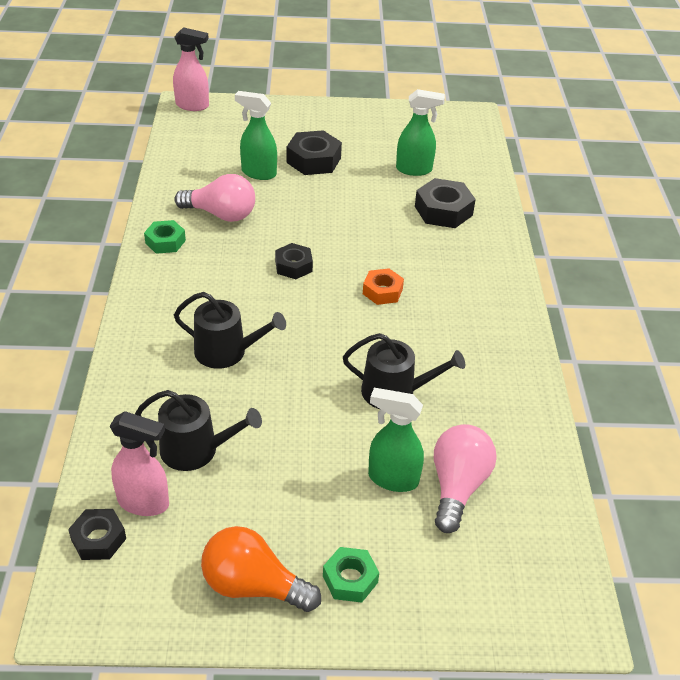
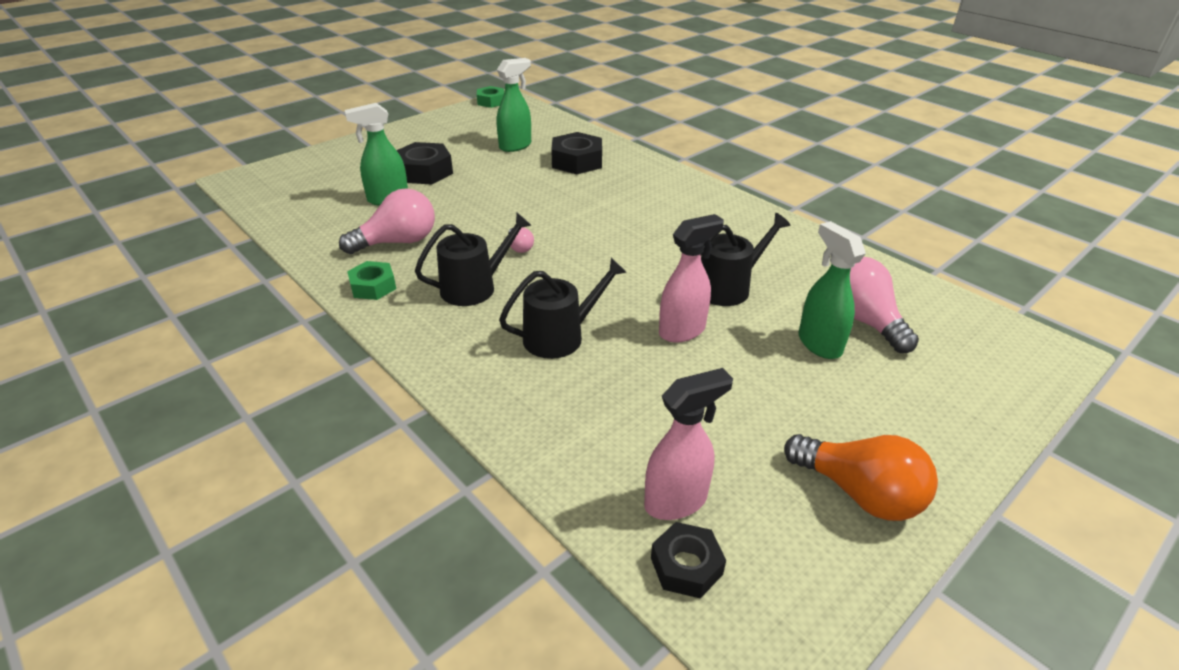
camera: 40 degrees left, 5 degrees down
black watering can [135,390,262,471] -> black watering can moved to [415,213,531,306]
pink spray bottle [173,27,209,111] -> pink spray bottle moved to [659,214,724,343]
orange light bulb [201,526,321,612] -> orange light bulb turned 120 degrees counterclockwise [784,434,938,521]
black nut [275,243,313,279] -> pink light bulb [508,227,534,253]
green nut [323,547,379,603] -> green nut moved to [477,86,504,108]
orange nut [363,268,404,305] -> none
green spray bottle [368,388,424,492] -> green spray bottle turned 90 degrees clockwise [798,221,866,359]

